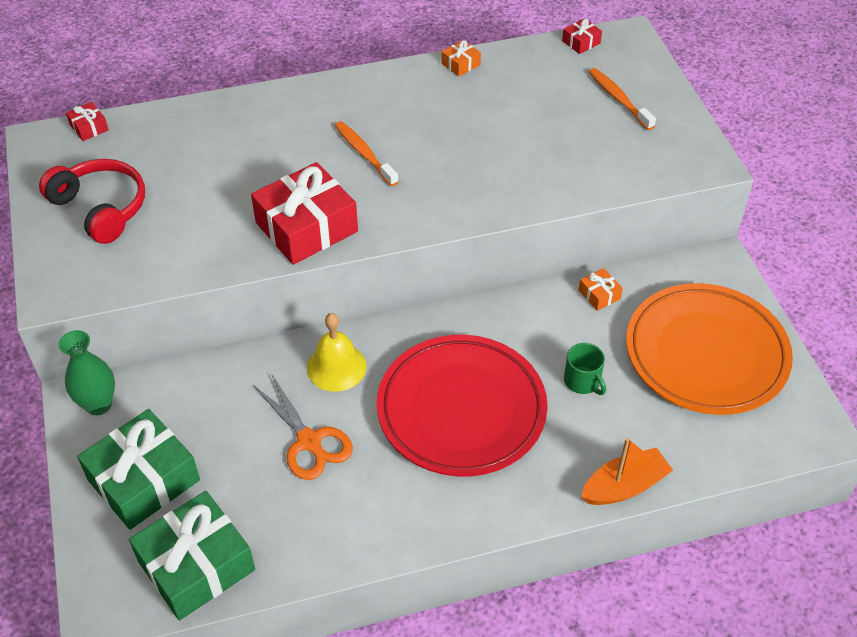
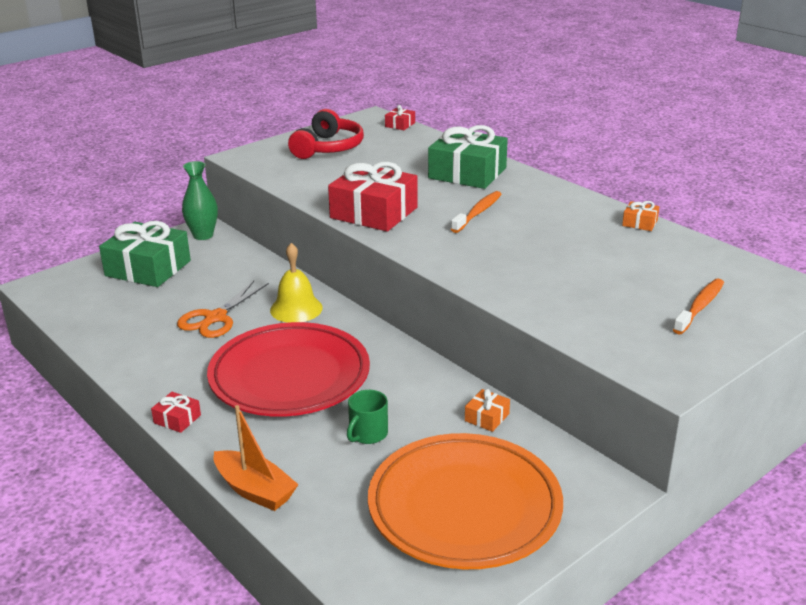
camera: 65 degrees right, 20 degrees down
green gift [129,491,255,621] -> green gift moved to [428,125,508,189]
red gift [562,18,602,54] -> red gift moved to [151,392,201,433]

